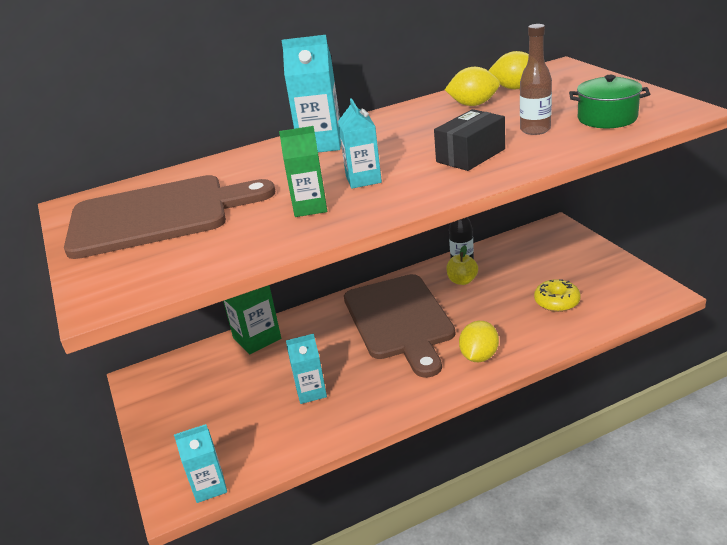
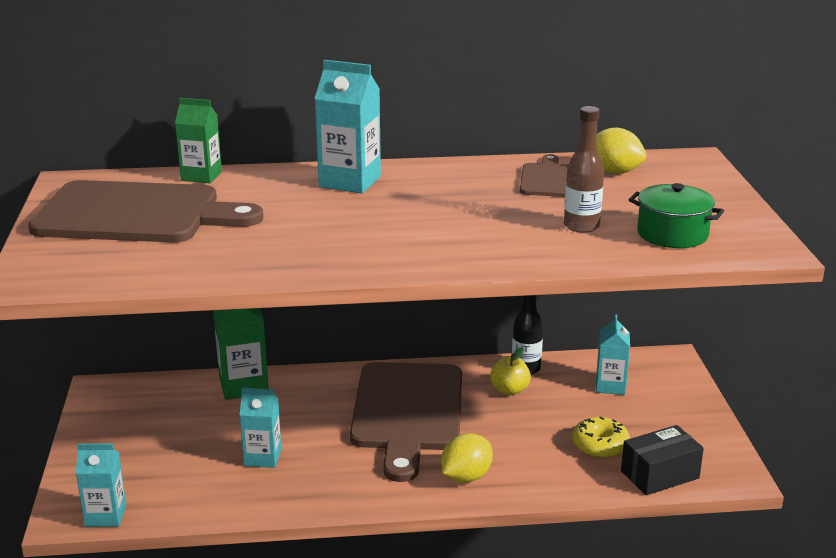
camera: 15 degrees right, 5 degrees down
green carton [279,126,327,217] -> green carton moved to [175,98,222,183]
turquoise carton [338,98,382,189] -> turquoise carton moved to [596,315,630,395]
black box [434,109,505,171] -> black box moved to [621,425,704,495]
yellow lemon [445,67,500,106] -> brown cutting board [520,154,568,197]

